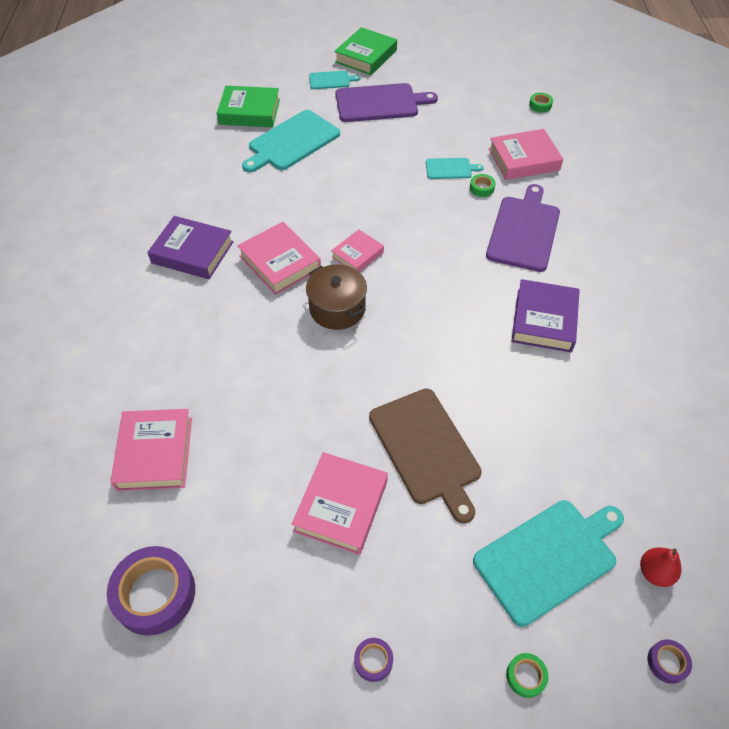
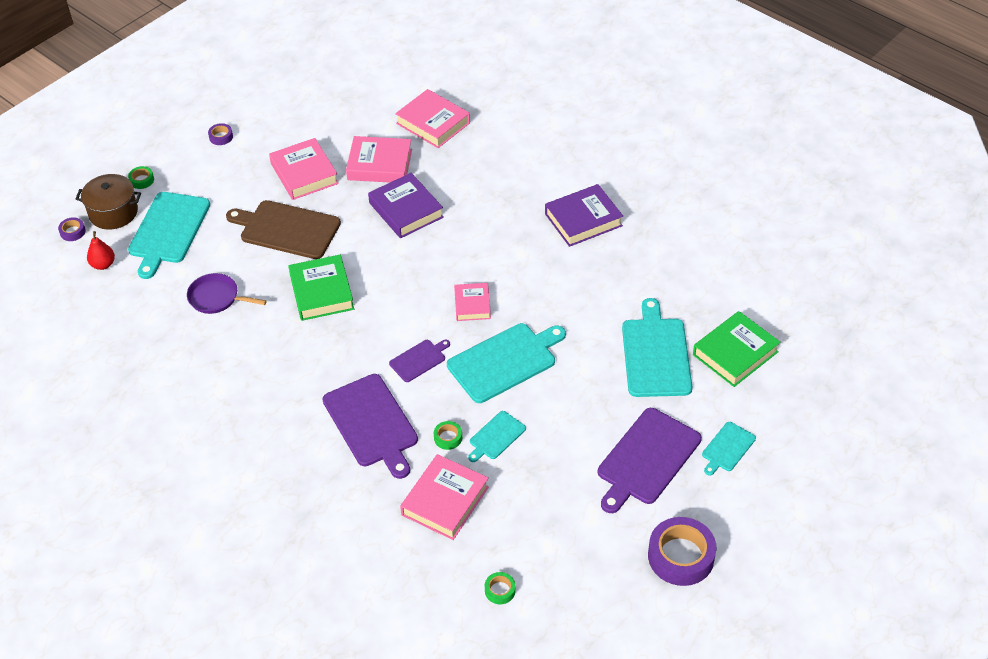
camera: 135 degrees right, 5 degrees down
purple tape [107,546,195,636] -> purple tape moved to [648,517,716,586]
pink book [237,222,321,295] -> pink book moved to [346,136,412,183]
brown pot [306,264,367,330] -> brown pot moved to [76,174,141,230]
green book [334,27,397,75] -> green book moved to [288,255,354,321]
purple book [511,279,579,352] -> purple book moved to [368,173,444,238]
none -> purple pan [187,273,267,314]
none -> purple cutting board [389,340,450,382]
none -> turquoise cutting board [447,323,566,403]

